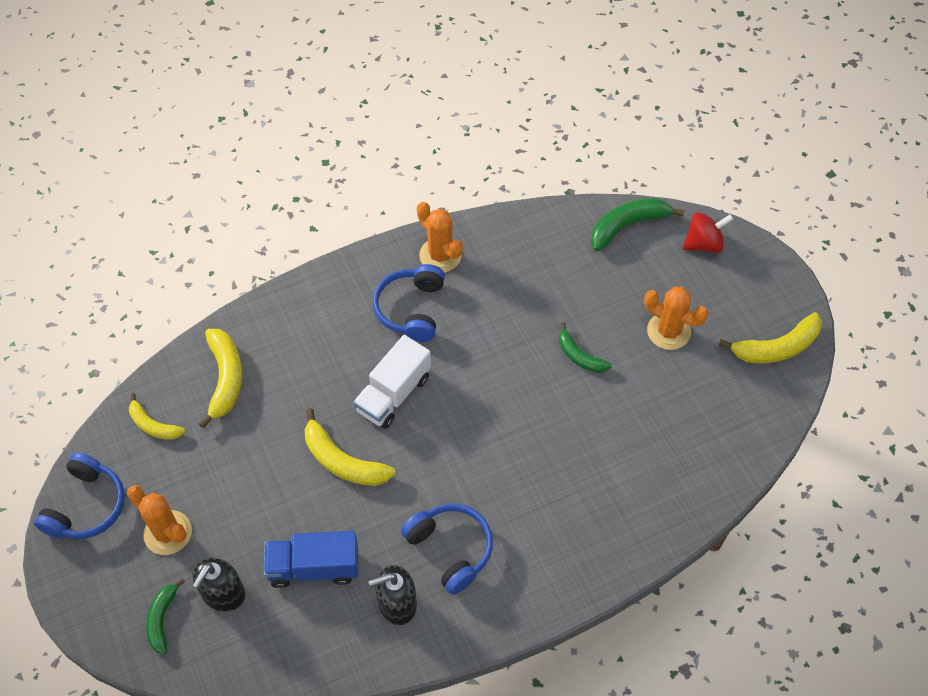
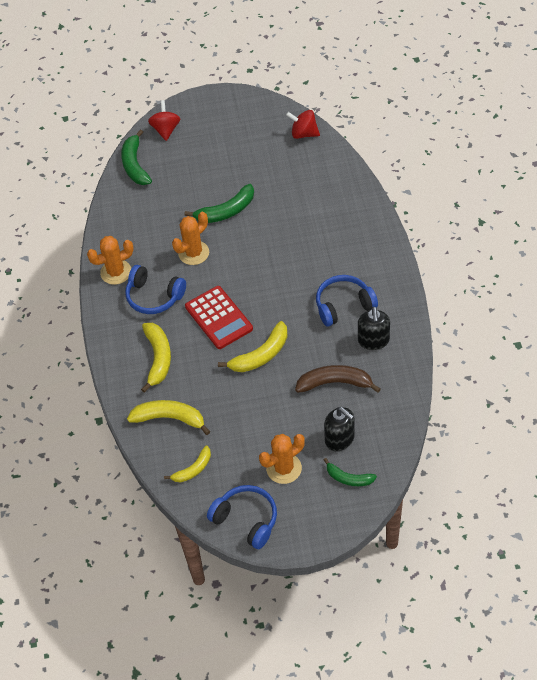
camera: 70 degrees left, 5 degrees down
blue truck [264,531,358,588] -> brown banana [295,365,381,393]
white truck [353,335,431,429] -> red calculator [185,286,253,349]
green banana [559,322,611,373] -> green banana [184,184,254,223], size x1.57
orange cactus [644,287,709,350] -> orange cactus moved to [172,212,209,265]
yellow banana [719,312,822,363] -> yellow banana moved to [141,323,171,393]
none -> red spinning top [286,110,320,139]

